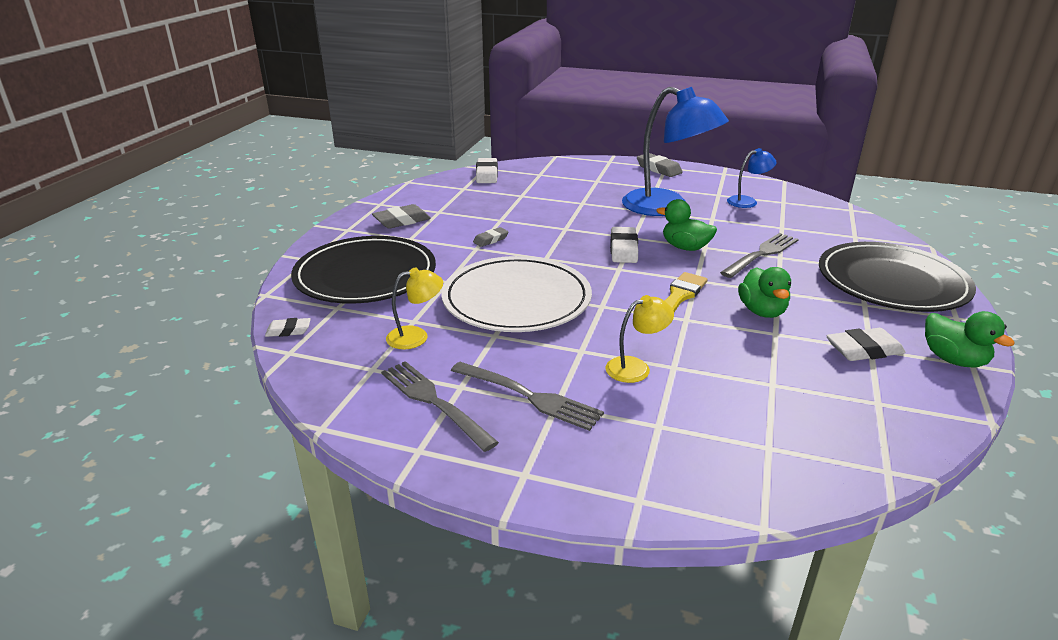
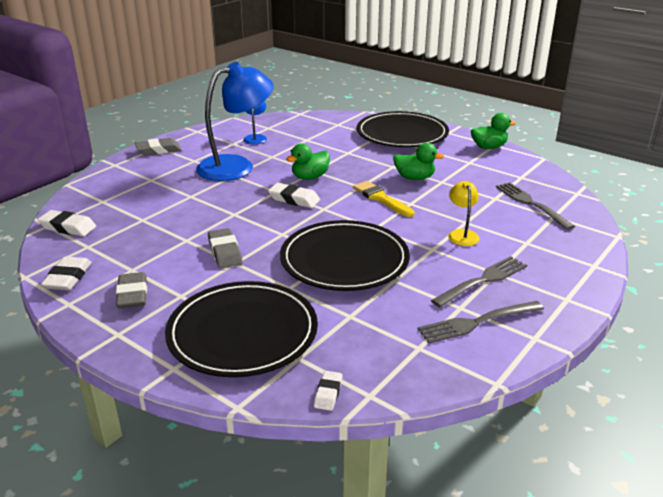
camera: 70 degrees left, 0 degrees up
yellow lamp [386,268,443,349] -> none
white plate [441,256,592,332] -> black plate [280,220,410,291]
grey eraser [473,227,508,247] -> grey eraser [208,228,243,268], size x1.63
grey fork [720,233,799,278] -> grey fork moved to [496,182,575,230]
white eraser [826,328,906,361] -> white eraser moved to [41,257,92,290]

